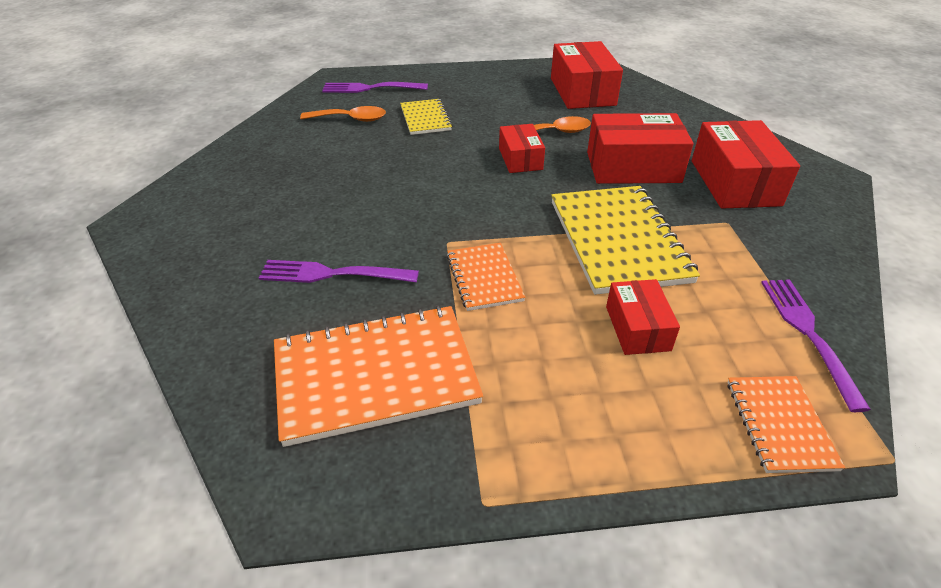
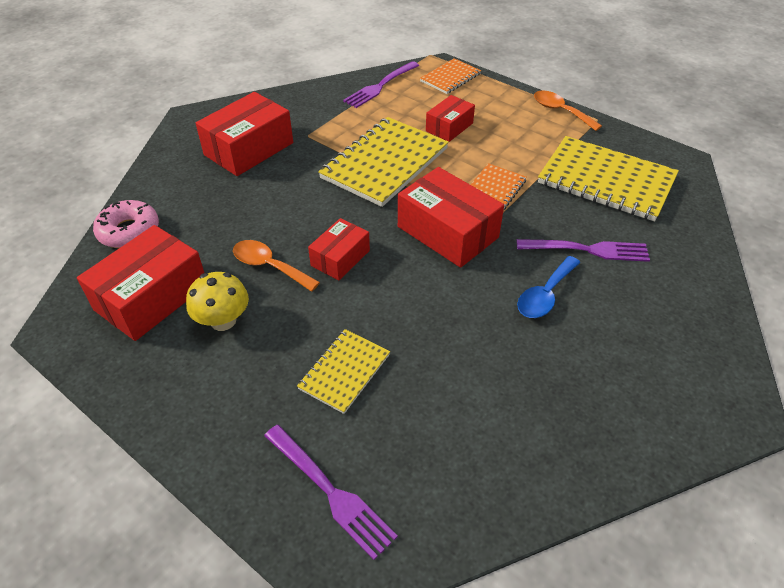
camera: 135 degrees left, 5 degrees up
purple fork [259,260,419,283] -> purple fork turned 45 degrees counterclockwise [517,239,650,262]
orange notebook [274,305,483,447] -> yellow notebook [538,136,679,221]
orange spoon [300,106,386,122] -> orange spoon moved to [534,90,602,131]
red box [587,113,694,184] -> red box moved to [398,167,504,268]
none -> pink donut [93,200,159,248]
none -> yellow mushroom [186,272,249,331]
none -> blue spoon [517,256,580,318]

